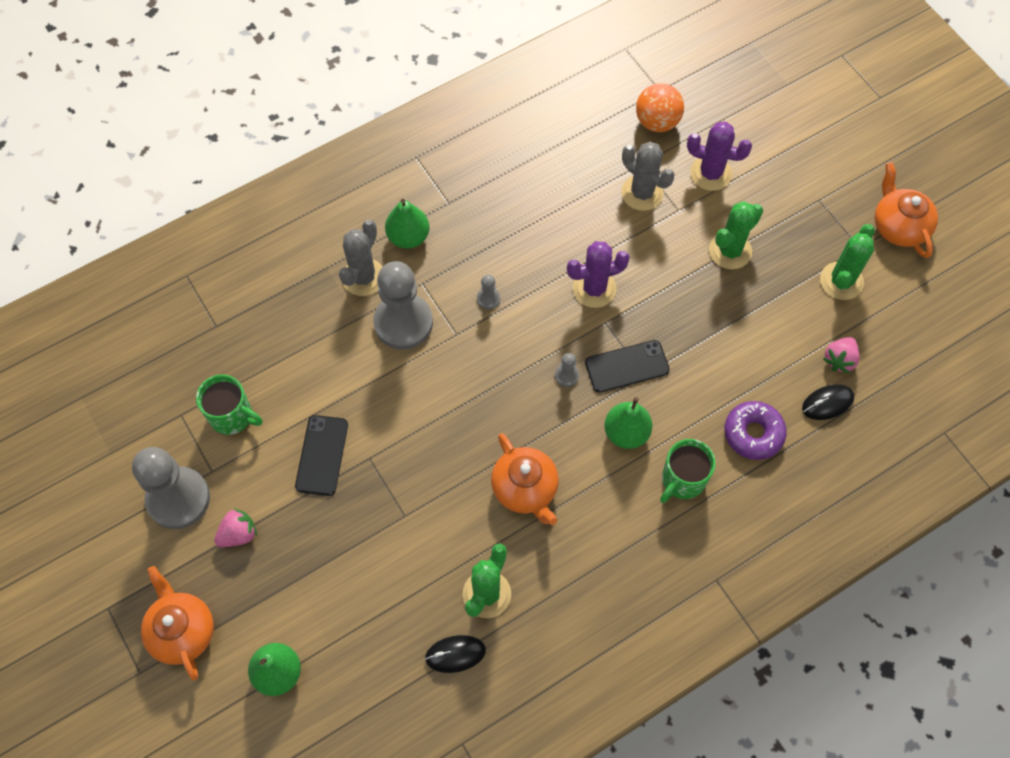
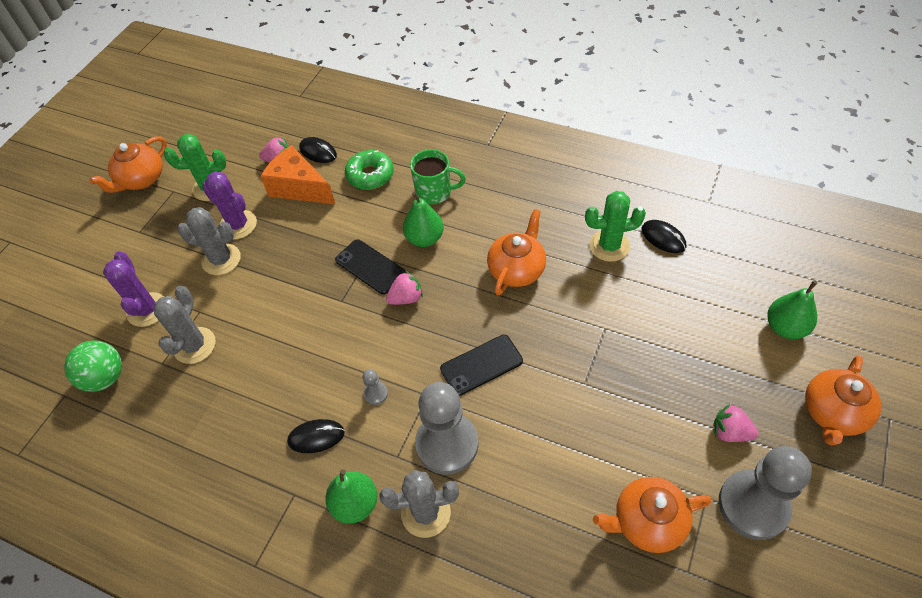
camera: 120 degrees left, 10 degrees down
green mug [196,374,262,435] -> orange teapot [593,477,712,553]
black phone [295,415,348,496] -> black phone moved to [440,335,523,396]
grey pawn [555,353,579,387] -> pink strawberry [386,271,423,305]
purple cactus [567,241,630,308] -> purple cactus moved to [202,171,257,239]
orange ball [636,83,684,132] -> green ball [64,341,122,392]
green cactus [709,201,763,269] -> grey cactus [177,207,241,275]
purple donut [724,401,787,460] -> green donut [345,150,394,190]
none -> orange cheese [260,145,335,204]
none -> black mouse [287,419,345,453]

